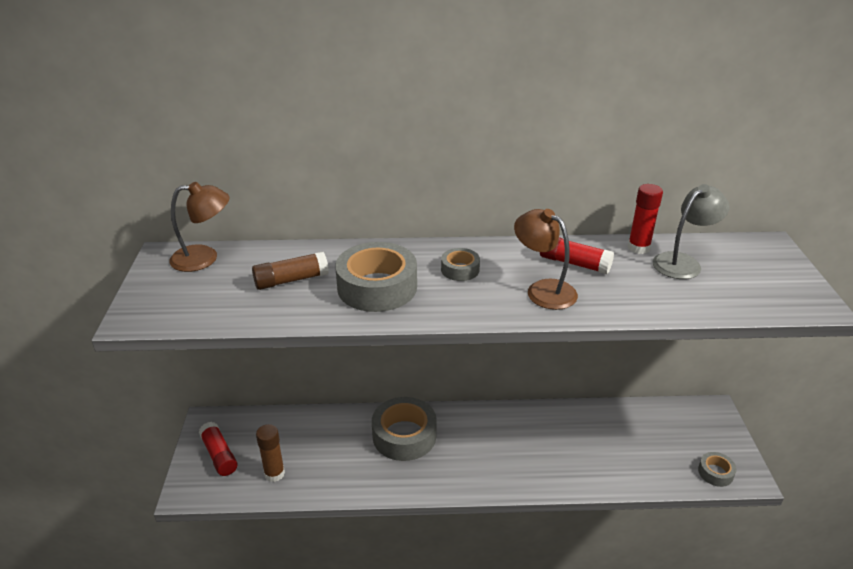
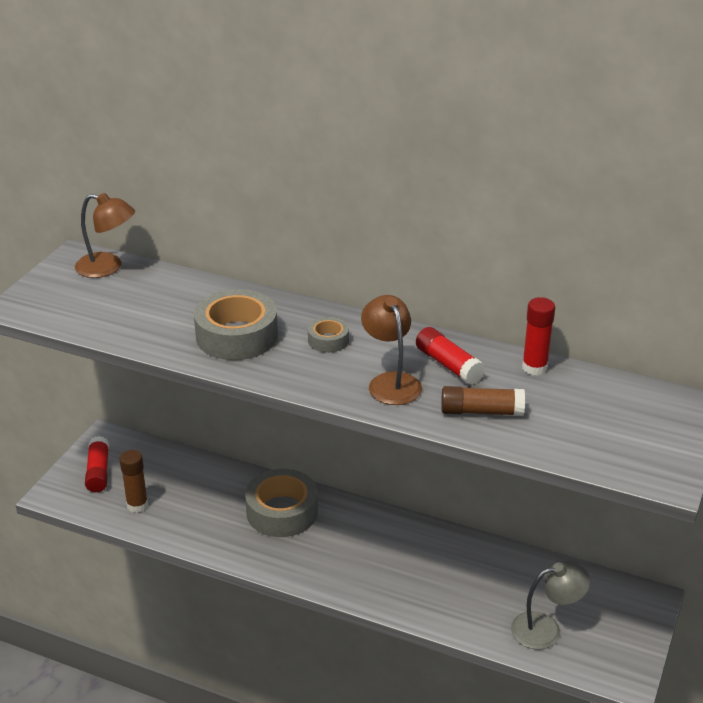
camera: 25 degrees right, 0 degrees up
brown glue stick [252,251,329,290] -> brown glue stick moved to [441,386,525,416]
grey lamp [653,184,729,279] -> grey lamp moved to [511,561,590,650]
grey tape [698,452,736,487] -> none

